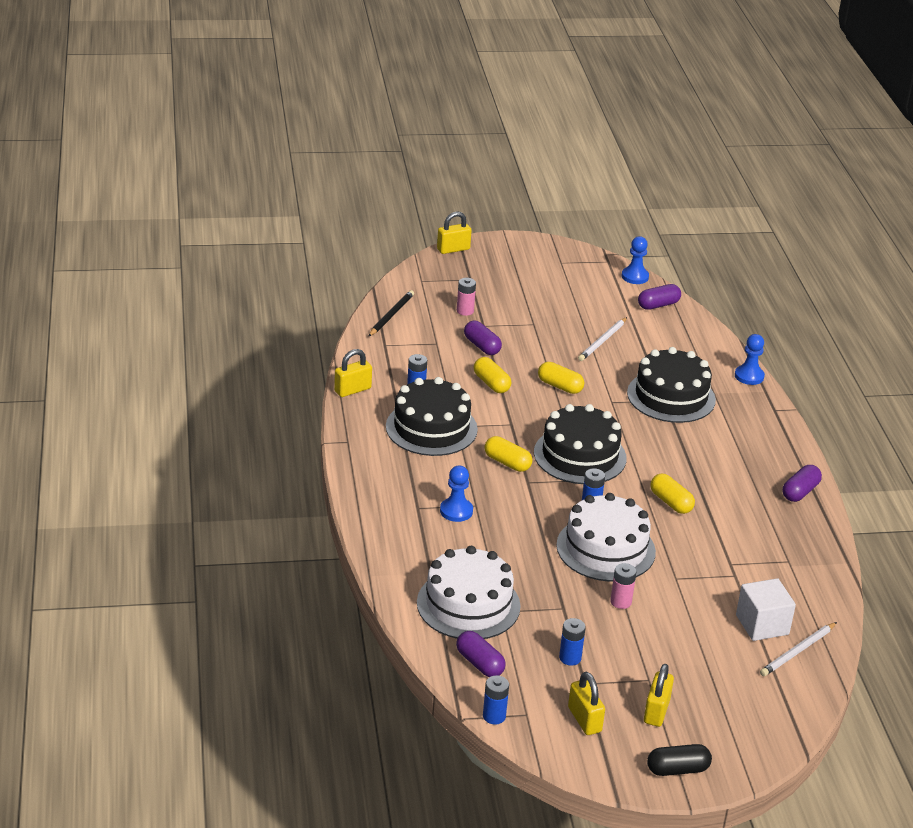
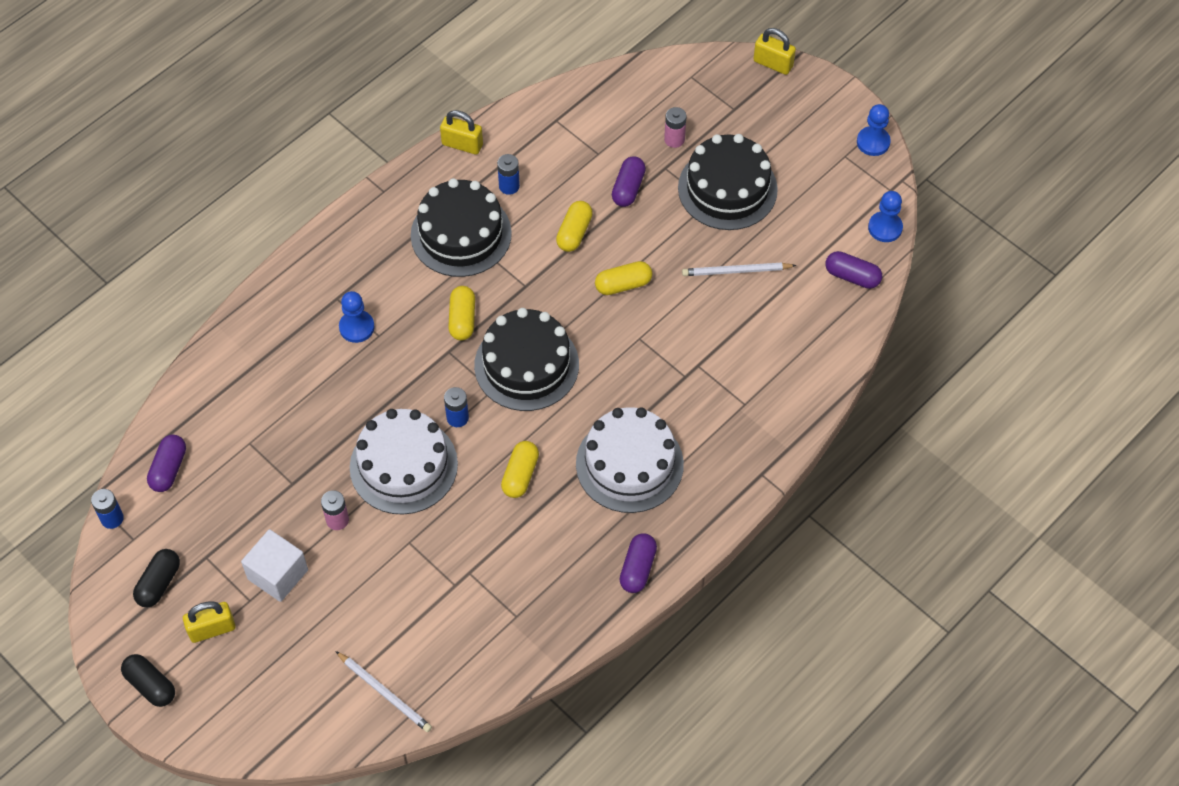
camera: 55 degrees right, 25 degrees up
black pencil [368,290,414,337] -> none
white cake [417,546,521,639] -> white cake moved to [576,407,684,513]
yellow capsule [538,362,584,394] -> yellow capsule turned 75 degrees clockwise [595,261,652,295]
blue battery [559,618,586,666] -> none
yellow padlock [568,672,605,735] -> black capsule [133,549,180,607]
black cake [627,347,716,423] -> black cake moved to [678,134,778,230]
blue pawn [735,334,765,385] -> blue pawn moved to [857,104,891,156]
white cube [736,578,796,641] -> white cube moved to [241,529,308,602]
white pencil [760,622,837,676] -> white pencil turned 150 degrees counterclockwise [335,651,432,732]
purple capsule [783,465,822,502] -> purple capsule turned 75 degrees counterclockwise [619,533,657,593]

